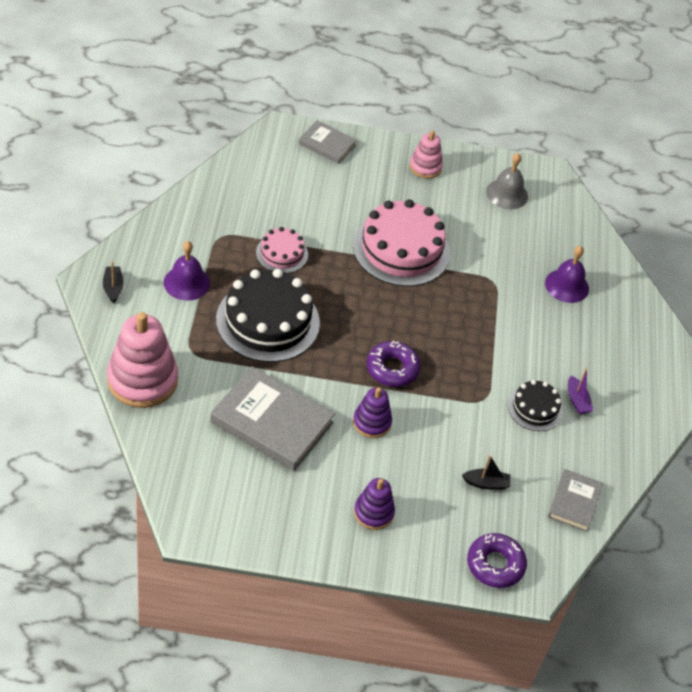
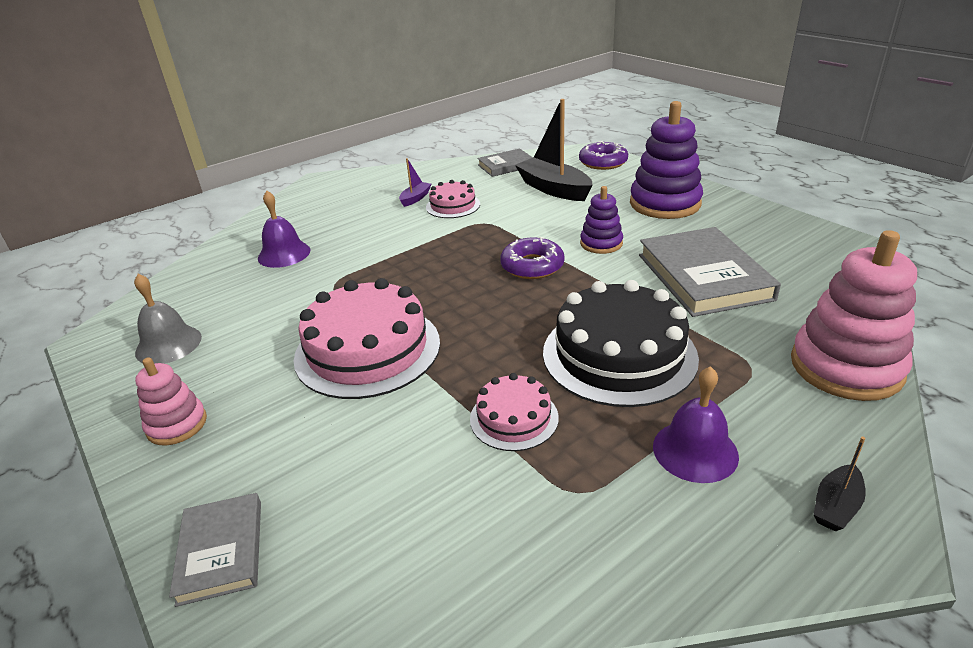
camera: 125 degrees left, 15 degrees down
purple stacking toy [354,478,395,530] -> purple stacking toy [630,101,703,219], size x1.81
black boat [462,455,510,489] -> black boat [515,99,593,201], size x2.07
black cake [508,380,563,431] -> pink cake [426,180,480,218]

